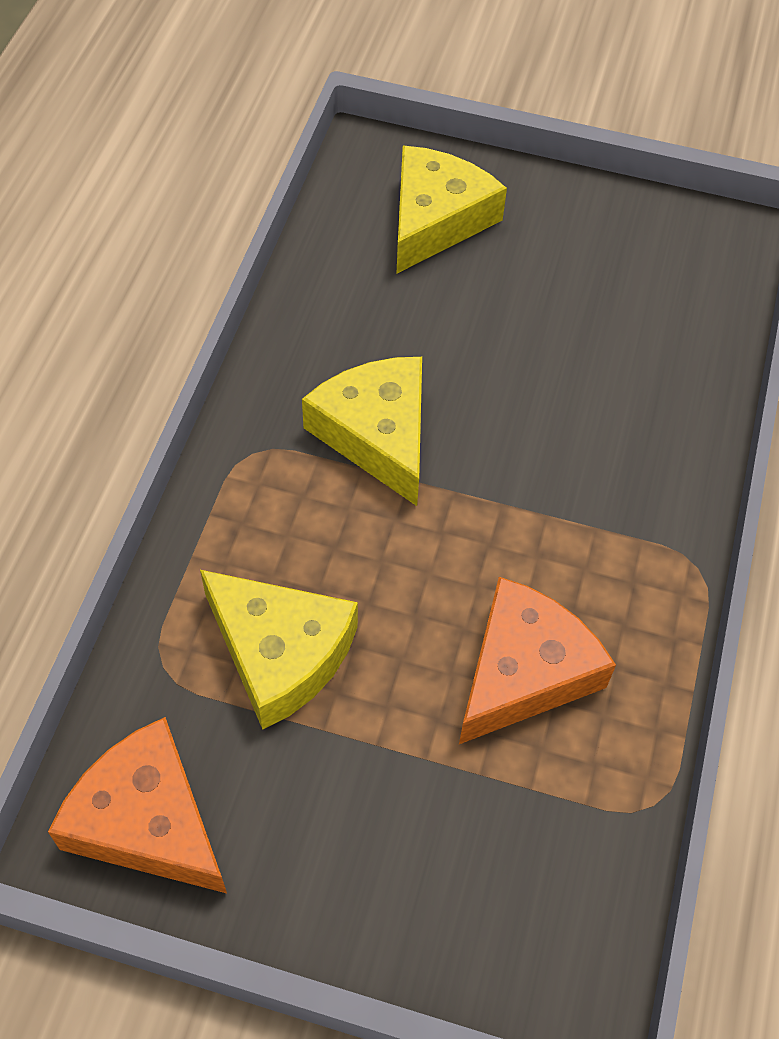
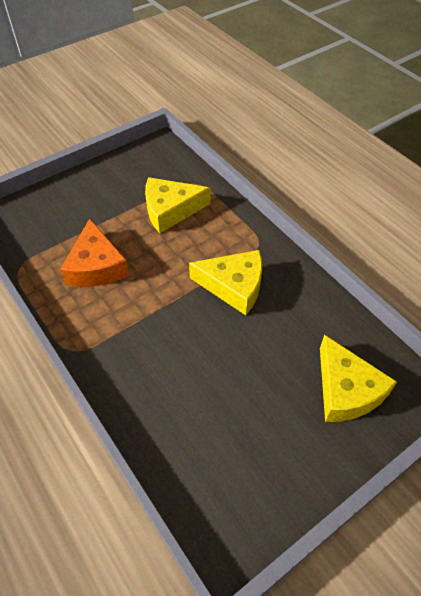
camera: 130 degrees right, 5 degrees down
orange cheese [48,717,227,893] -> none

